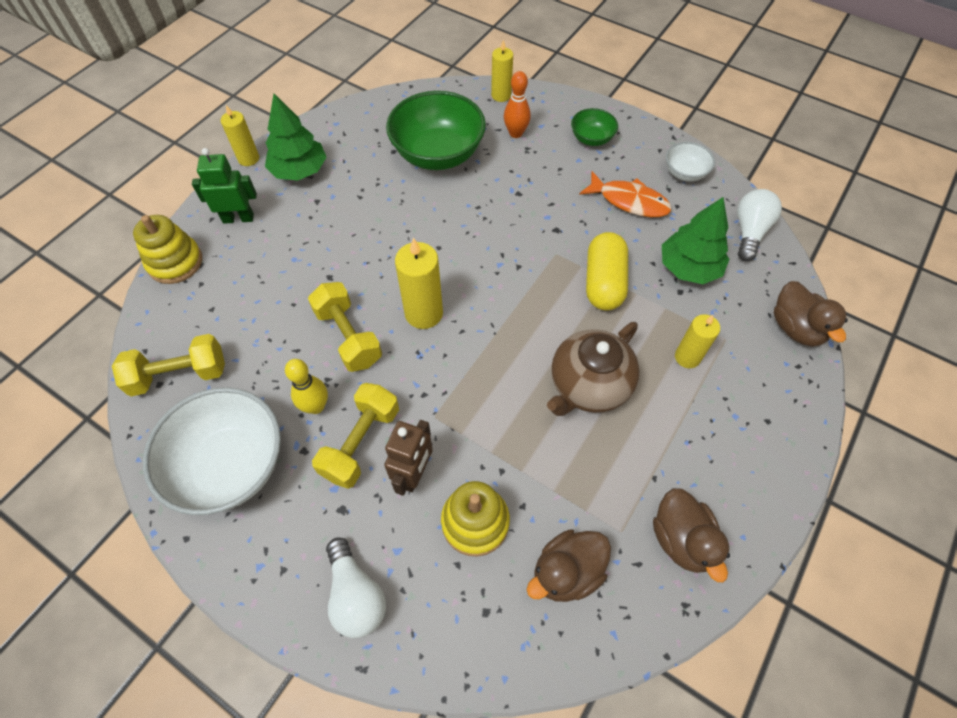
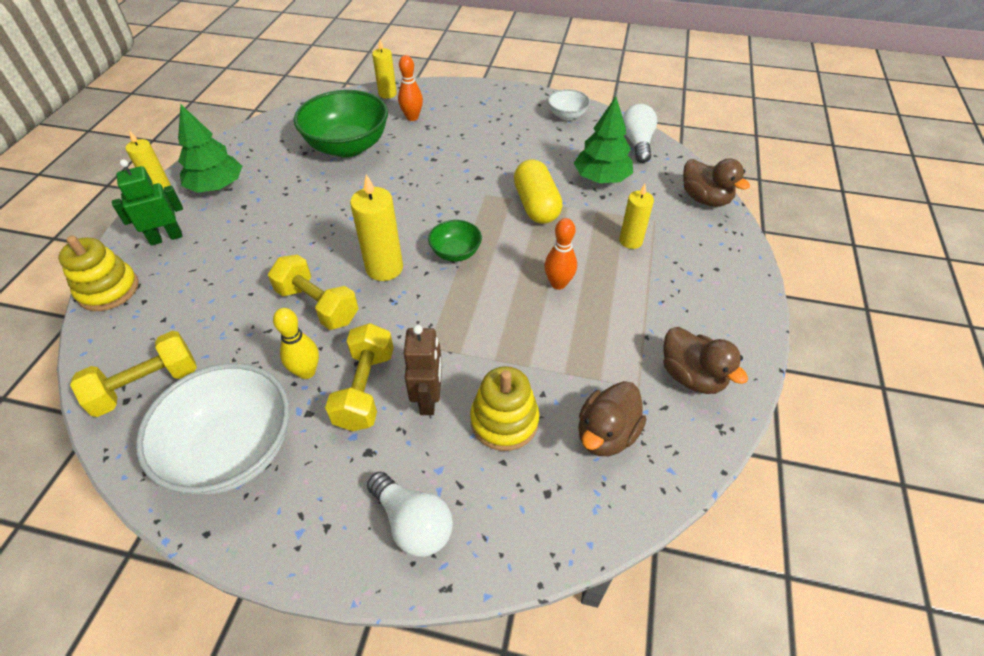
camera: 20 degrees left, 10 degrees down
brown teapot [547,322,640,416] -> orange bowling pin [544,218,577,290]
green bowl [571,108,618,146] -> green bowl moved to [428,220,482,262]
orange fish [579,171,672,217] -> none

